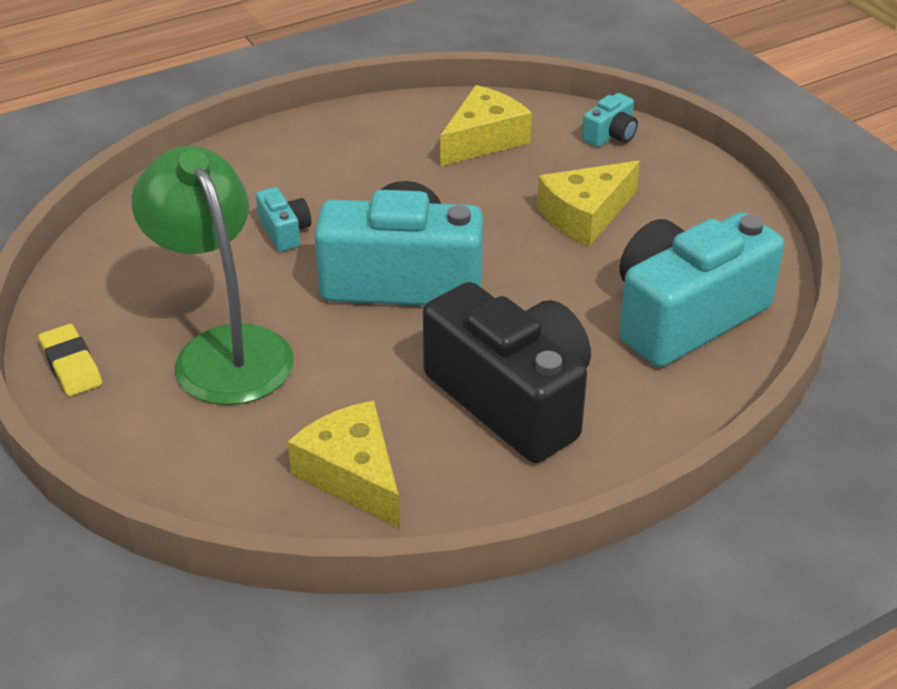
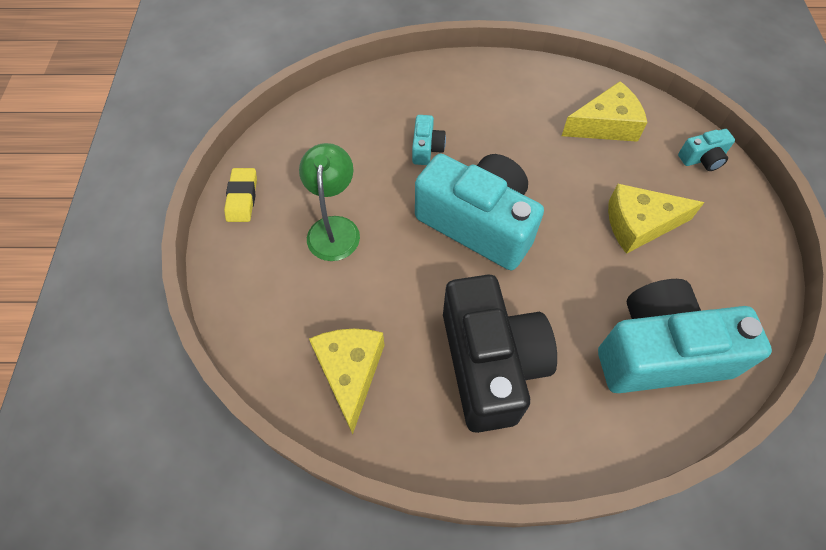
camera: 30 degrees right, 20 degrees up
green lamp [131,146,294,405] -> green lamp [299,143,360,261], size x0.65

